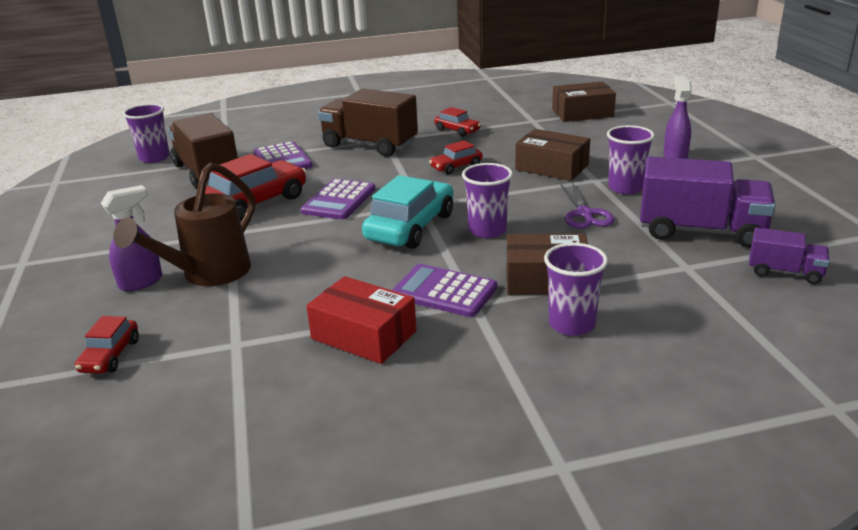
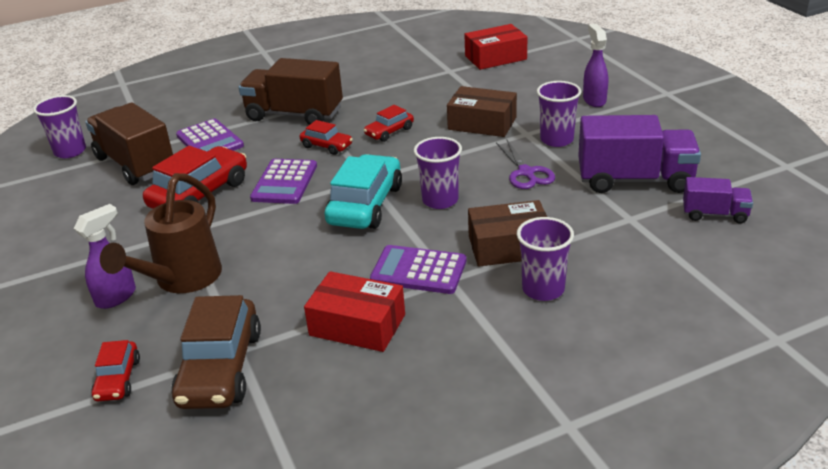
camera: 10 degrees left, 5 degrees up
red car [434,107,481,137] -> red car moved to [300,120,353,155]
brown box [552,82,616,122] -> red box [465,24,527,70]
none -> brown car [171,295,261,409]

